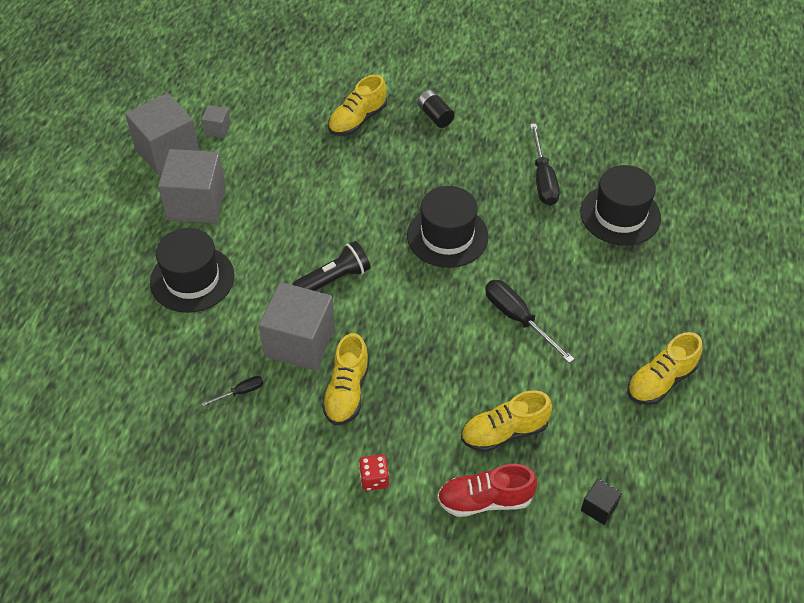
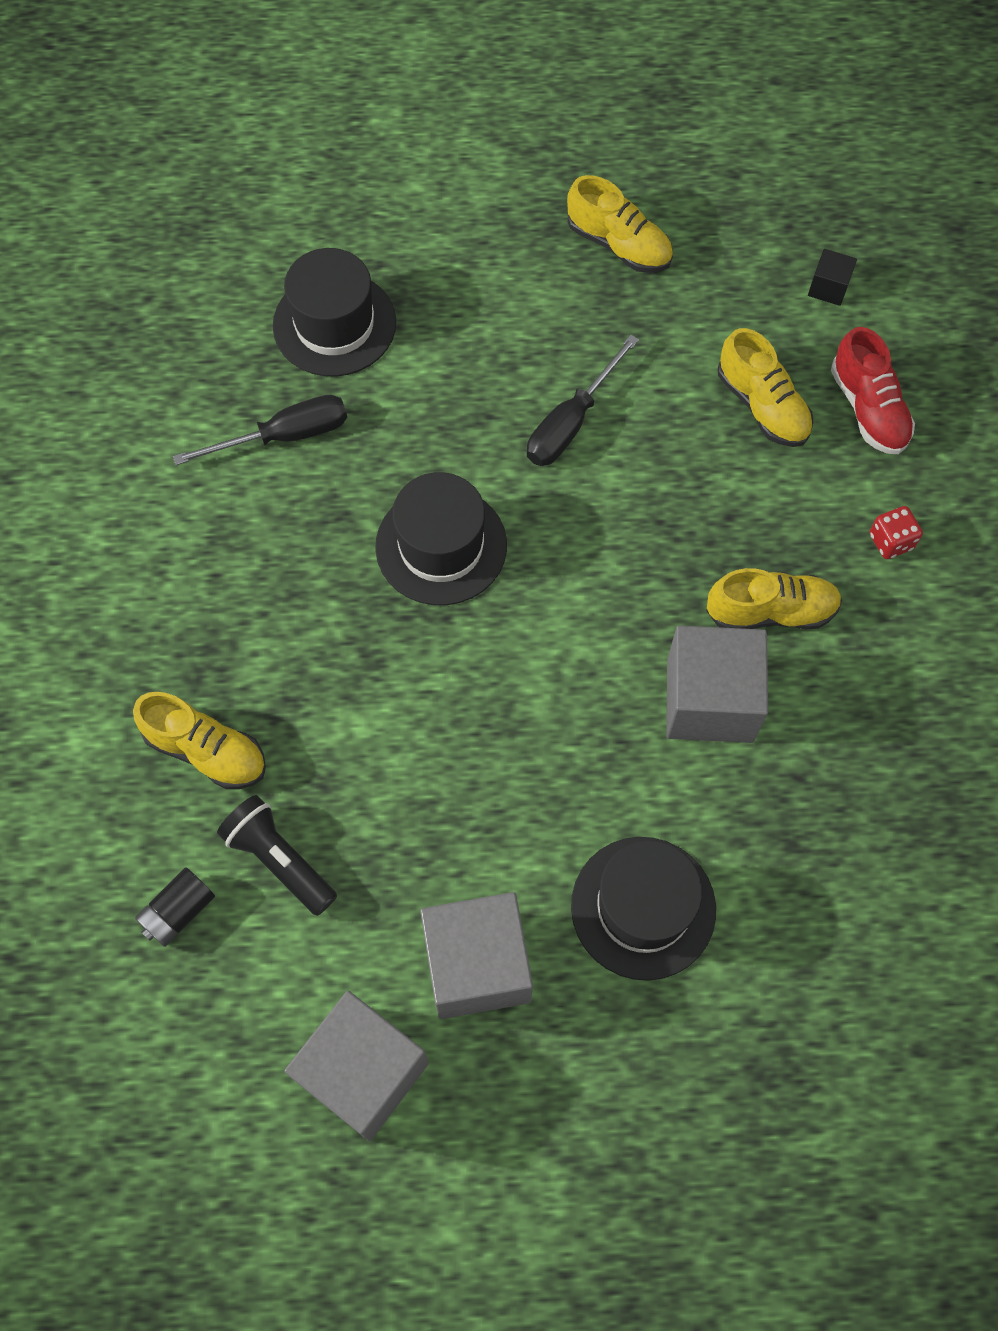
camera: 105 degrees left, 15 degrees up
grey cube [201,105,231,138] -> none
black screwdriver [202,376,263,406] -> none
black flashlight [293,241,371,291] -> black flashlight moved to [217,795,337,916]
black battery [417,90,455,128] -> black battery moved to [135,867,215,947]

